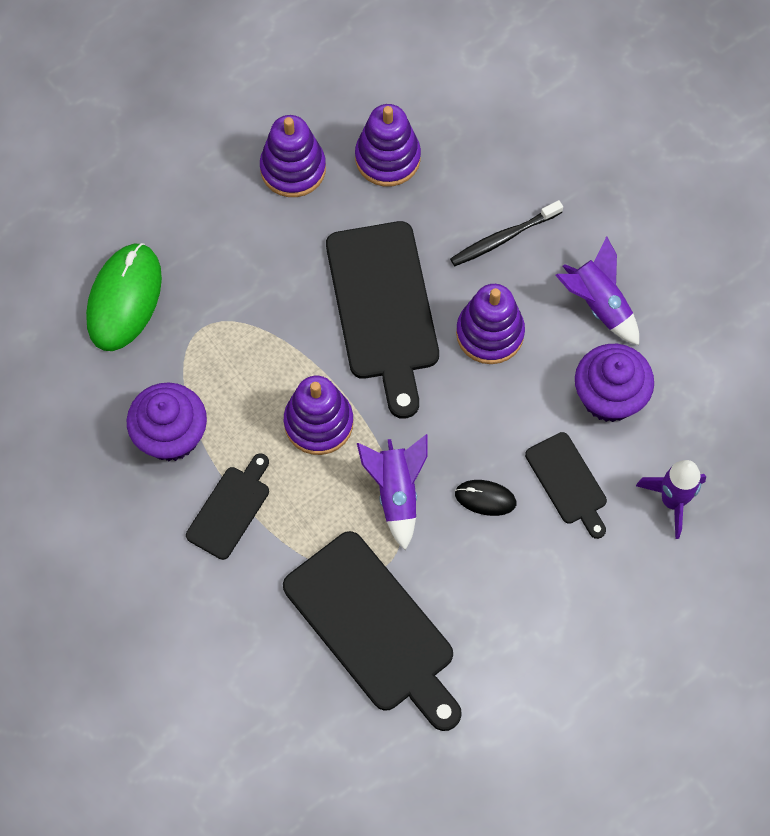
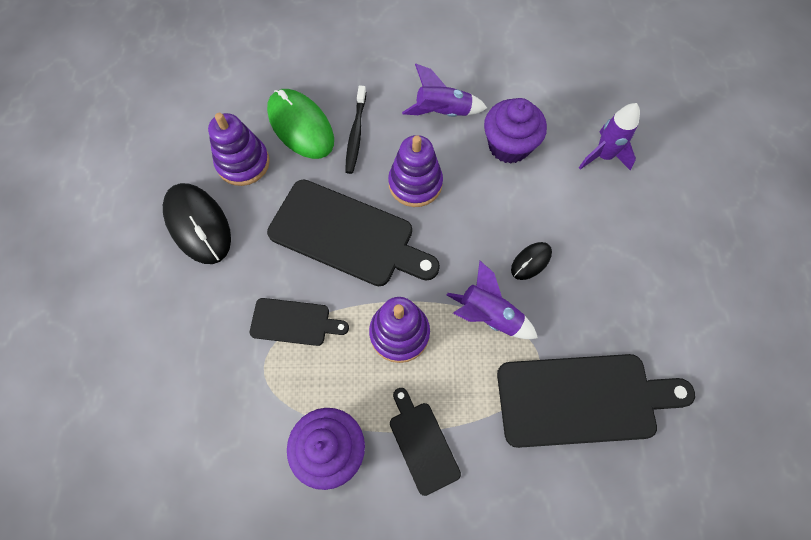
camera: 55 degrees left, 0 degrees up
green mouse [86,243,162,351] -> green mouse moved to [267,89,334,159]
purple stacking toy [260,115,326,197] -> black mouse [163,183,231,264]
black cutting board [525,432,607,539] -> black cutting board moved to [250,298,349,346]

